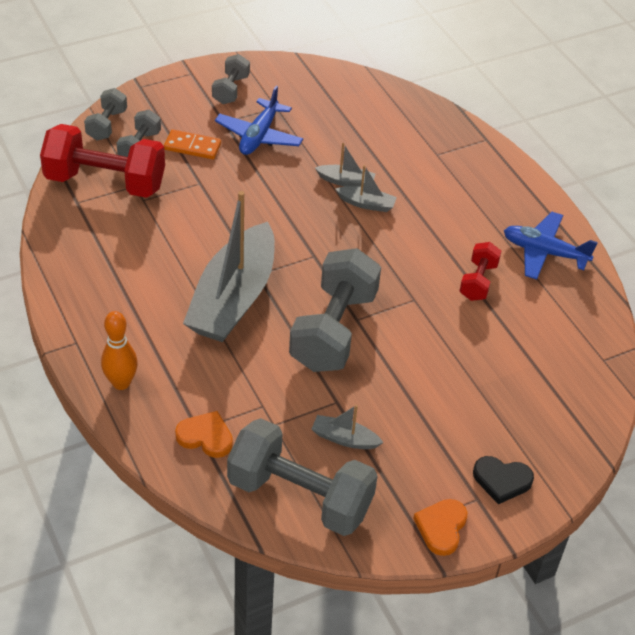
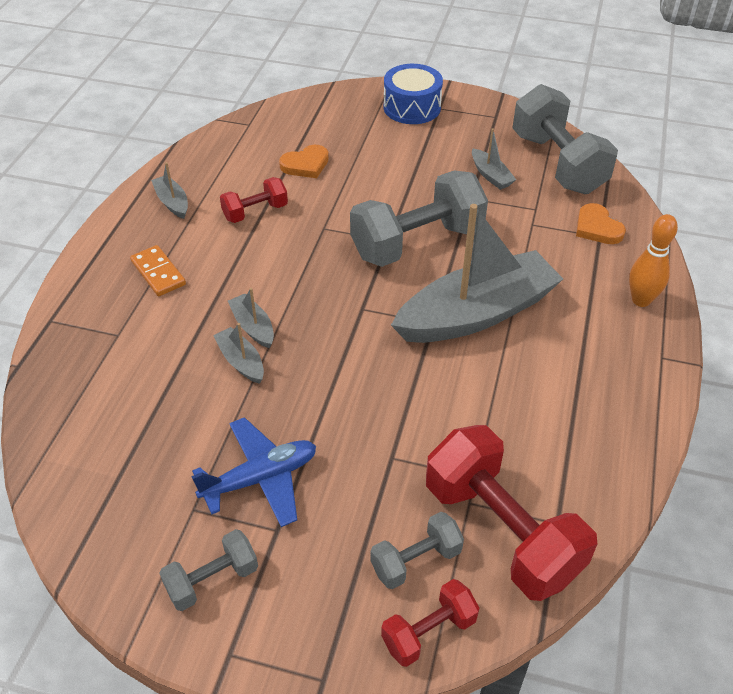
camera: 135 degrees left, 0 degrees up
grey dumbbell [84,88,127,141] -> red dumbbell [381,579,479,667]
orange domino [164,130,221,159] -> orange domino moved to [130,245,186,296]
orange heart [413,499,467,556] -> orange heart moved to [279,145,329,178]
black heart [473,456,534,504] -> blue drum [384,64,443,124]
blue plane [504,212,598,280] -> grey boat [151,162,188,219]

